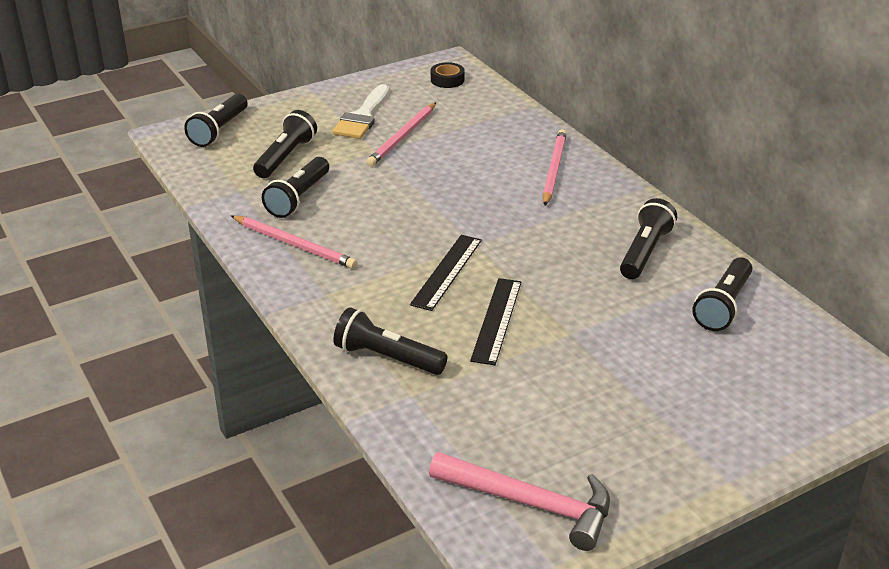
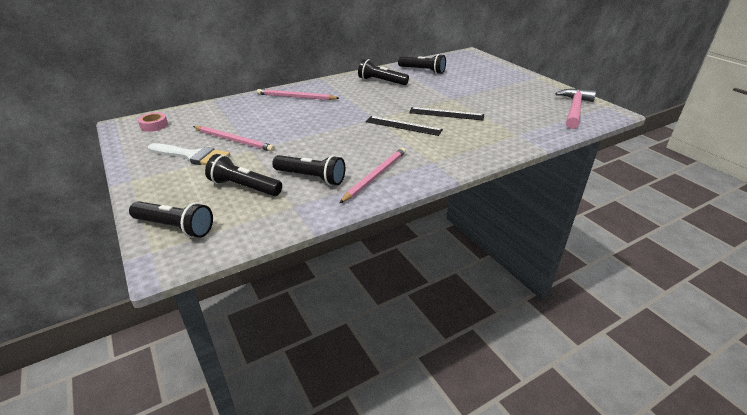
camera: 90 degrees left, 0 degrees up
black flashlight [333,307,448,375] -> none
black tape [431,62,465,88] -> pink tape [138,112,168,132]

